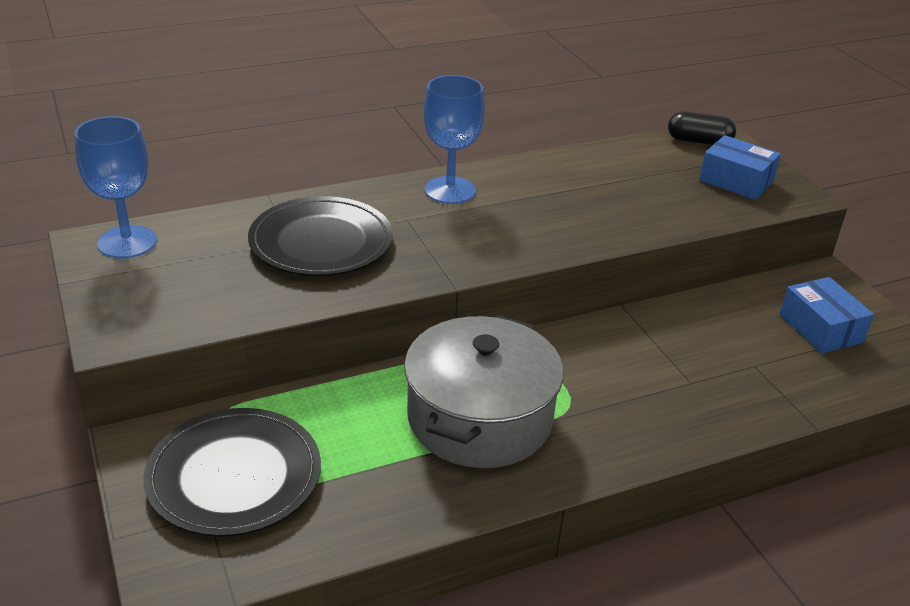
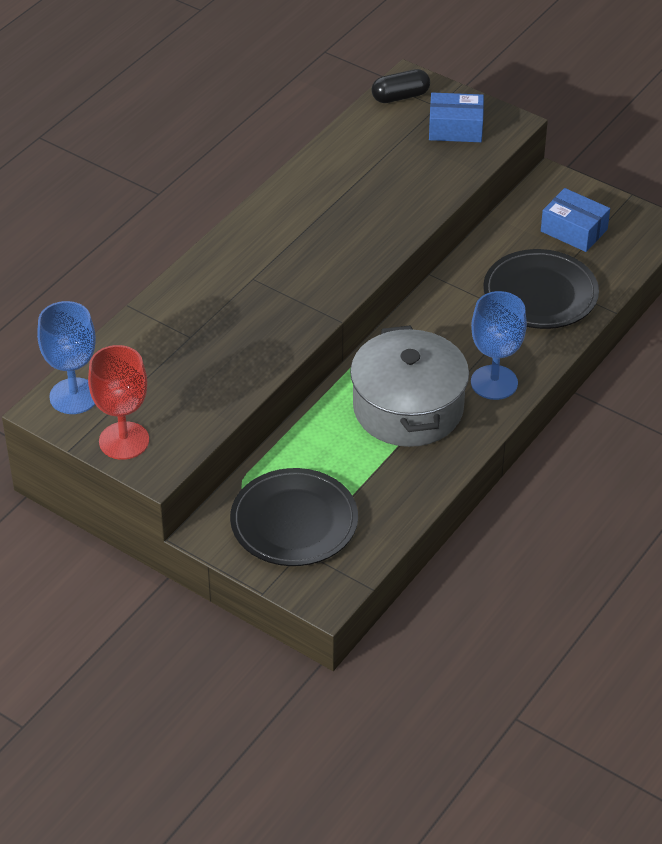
camera: 30 degrees left, 10 degrees up
black plate [248,196,393,276] -> black plate moved to [483,249,599,329]
blue goblet [423,75,485,204] -> blue goblet moved to [471,291,527,400]
none -> red goblet [88,345,149,460]

